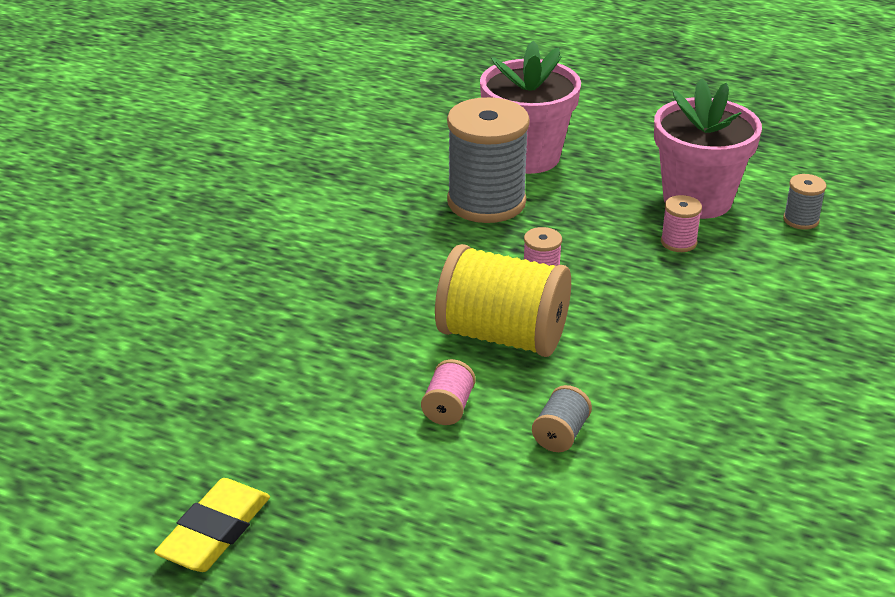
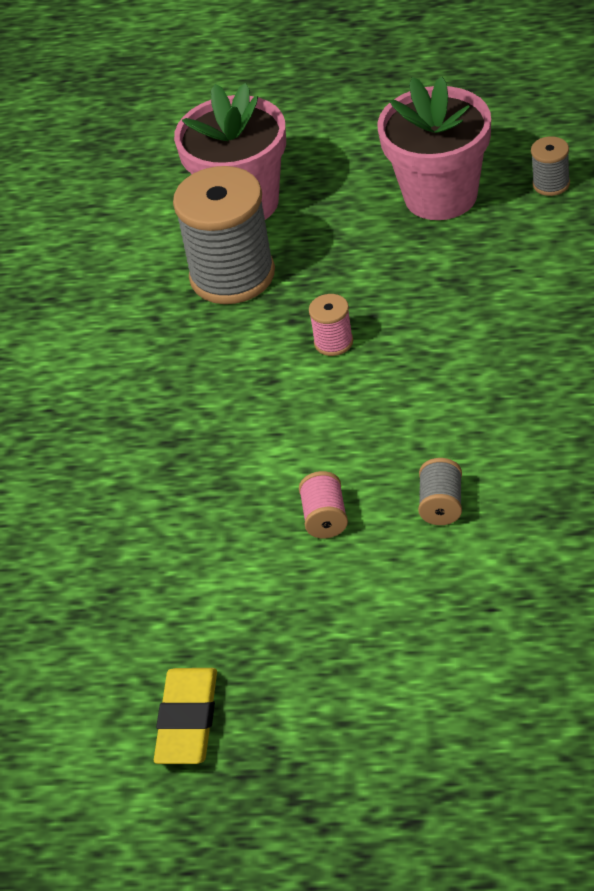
camera: 15 degrees left, 10 degrees up
yellow spool [435,244,571,357] -> none
pink spool [661,195,702,252] -> none

